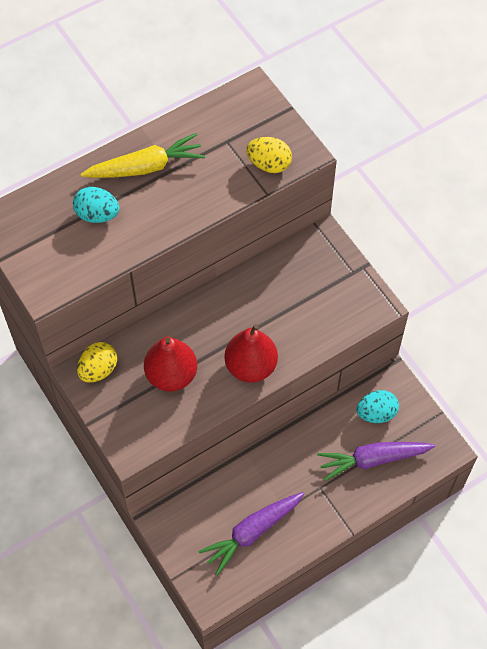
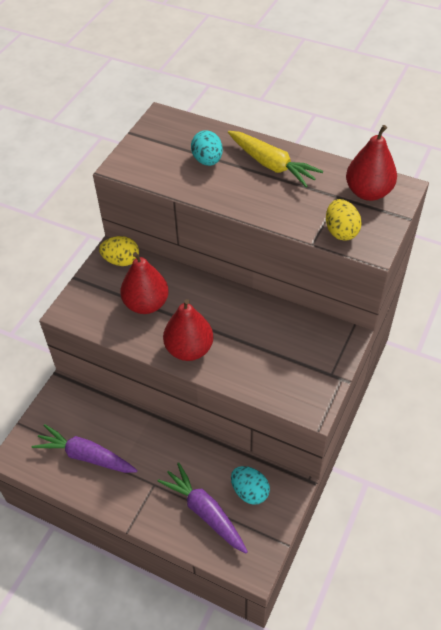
camera: 60 degrees right, 10 degrees down
none -> red pear [346,125,397,201]

